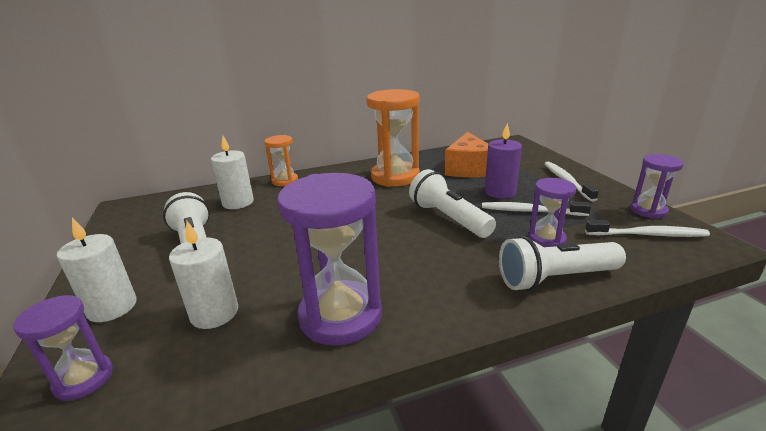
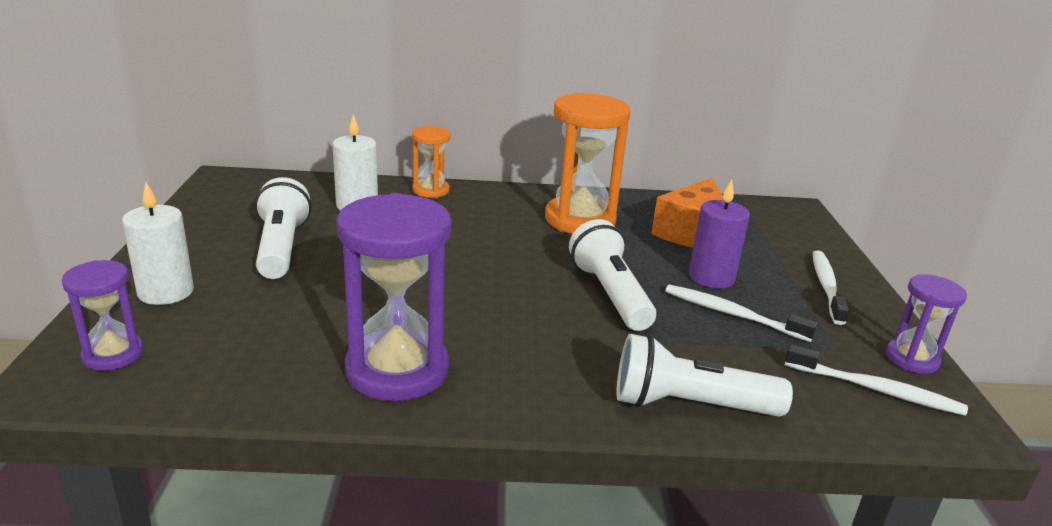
camera: 15 degrees right, 0 degrees up
white candle [169,221,238,329] -> none
purple hourglass [528,178,576,247] -> none

